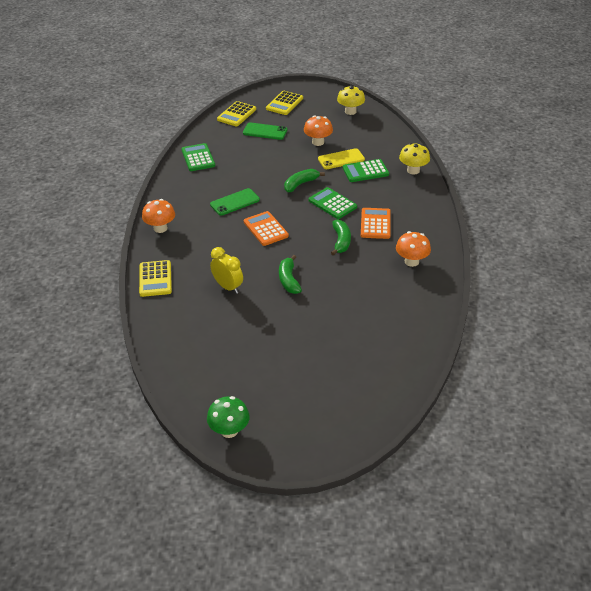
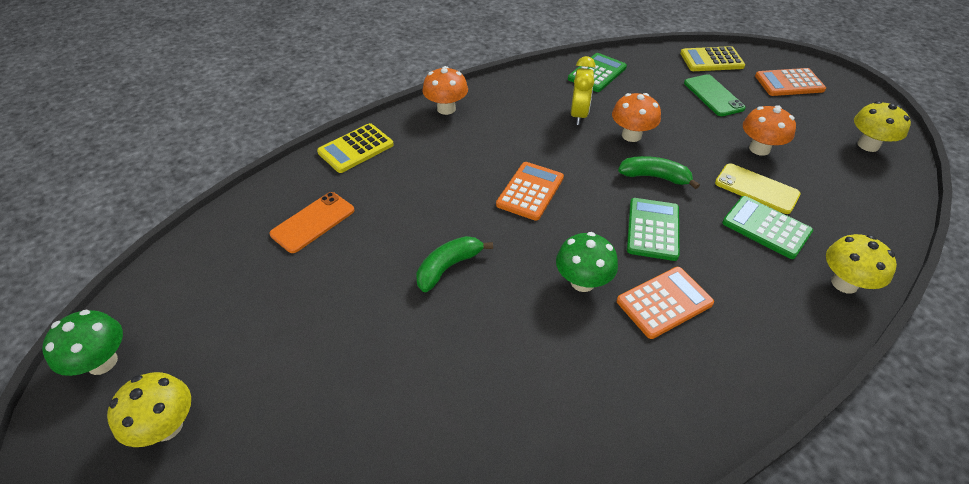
camera: 55 degrees right, 5 degrees up
green phone [210,188,260,216] -> none
yellow clock [210,247,243,294] -> yellow clock moved to [571,56,596,125]
yellow calculator [266,91,303,115] -> orange calculator [755,68,826,96]
green banana [331,219,351,255] -> green mushroom [556,232,618,292]
orange mushroom [396,231,431,267] -> orange mushroom moved to [612,93,661,142]
none -> yellow mushroom [107,372,191,447]
none -> orange phone [270,192,355,253]

